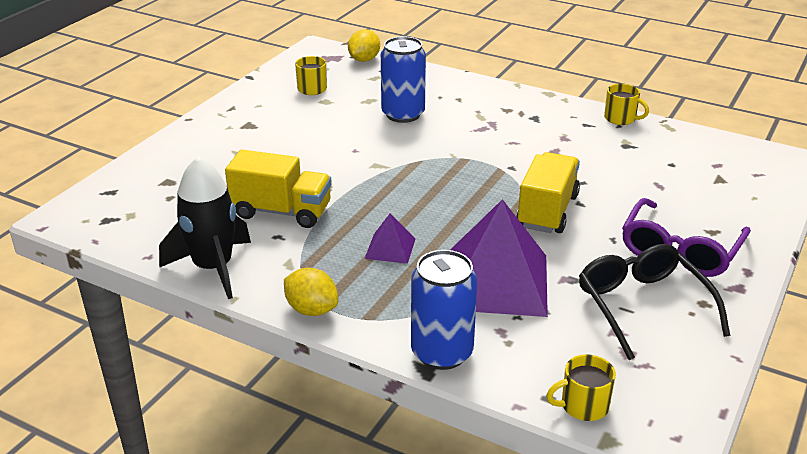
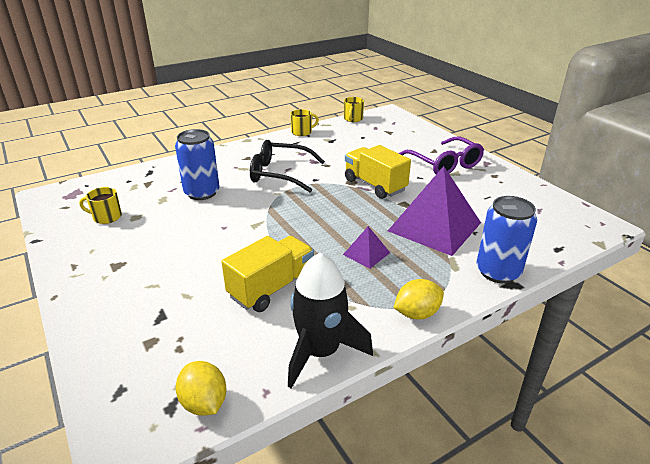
camera: 60 degrees left, 0 degrees up
yellow lemon [348,29,380,62] -> yellow lemon moved to [176,361,227,416]
yellow mug [546,354,616,421] -> yellow mug moved to [344,97,364,122]
black glasses [579,244,730,360] -> black glasses moved to [250,140,325,192]

